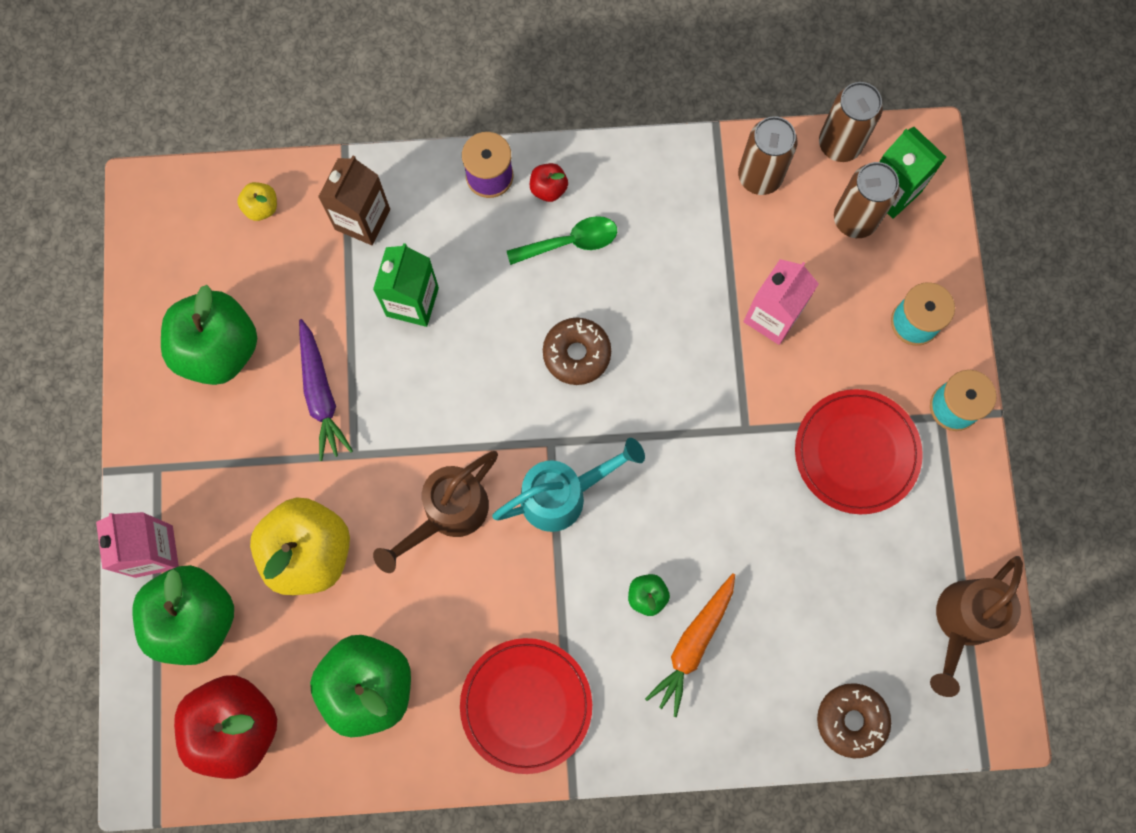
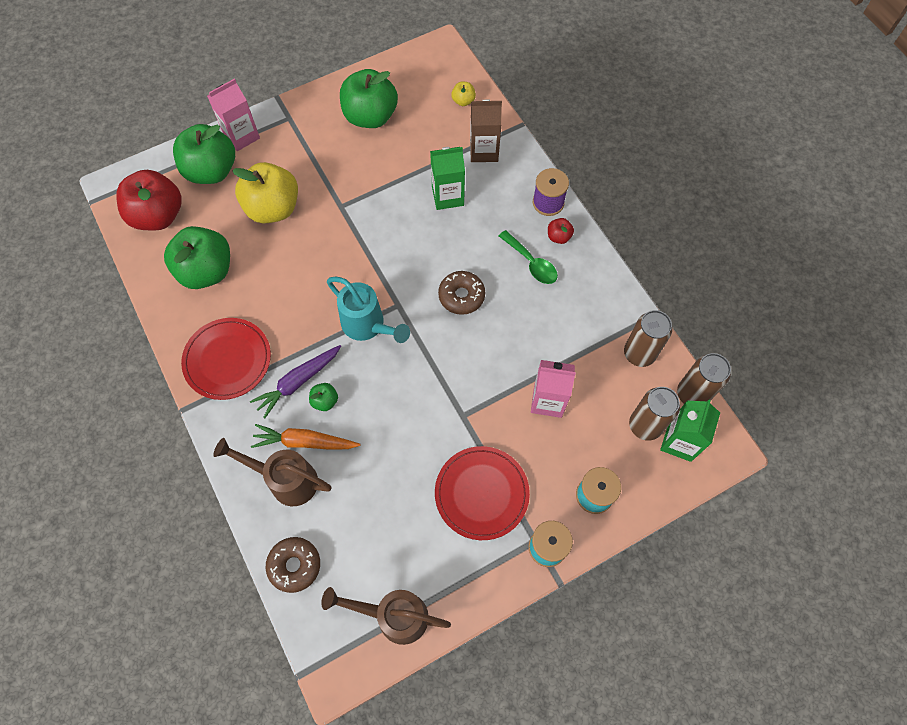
camera: 65 degrees right, 10 degrees down
purple carrot [299,319,353,461] -> purple carrot moved to [250,345,341,419]
brown watering can [373,451,498,573] -> brown watering can moved to [214,438,332,506]

